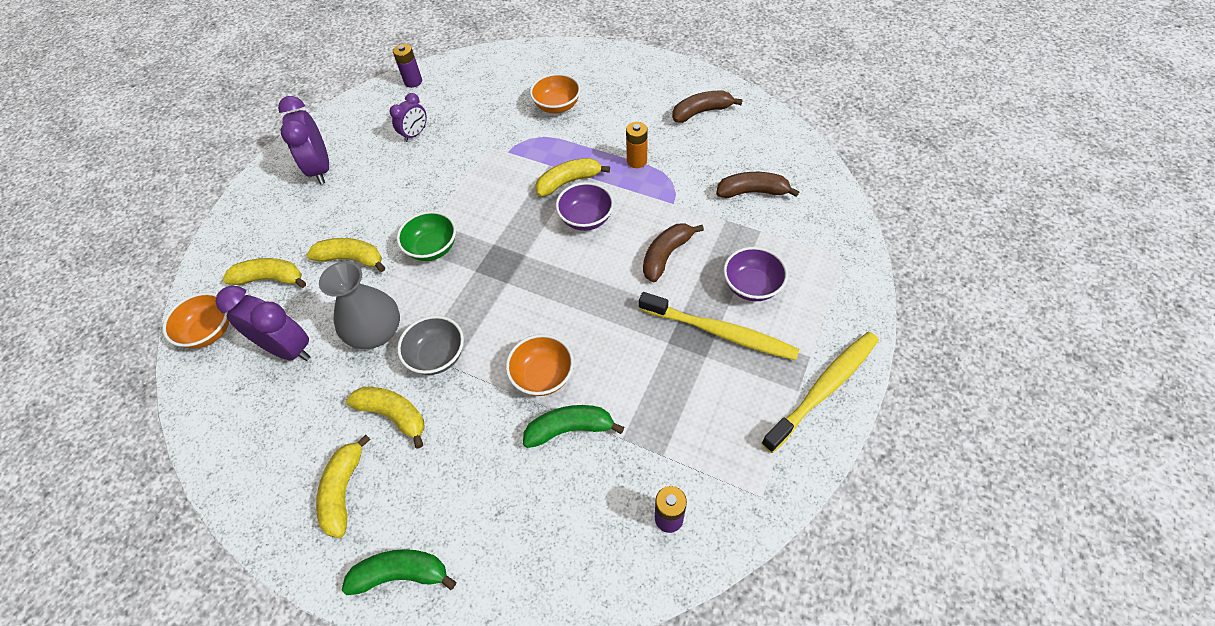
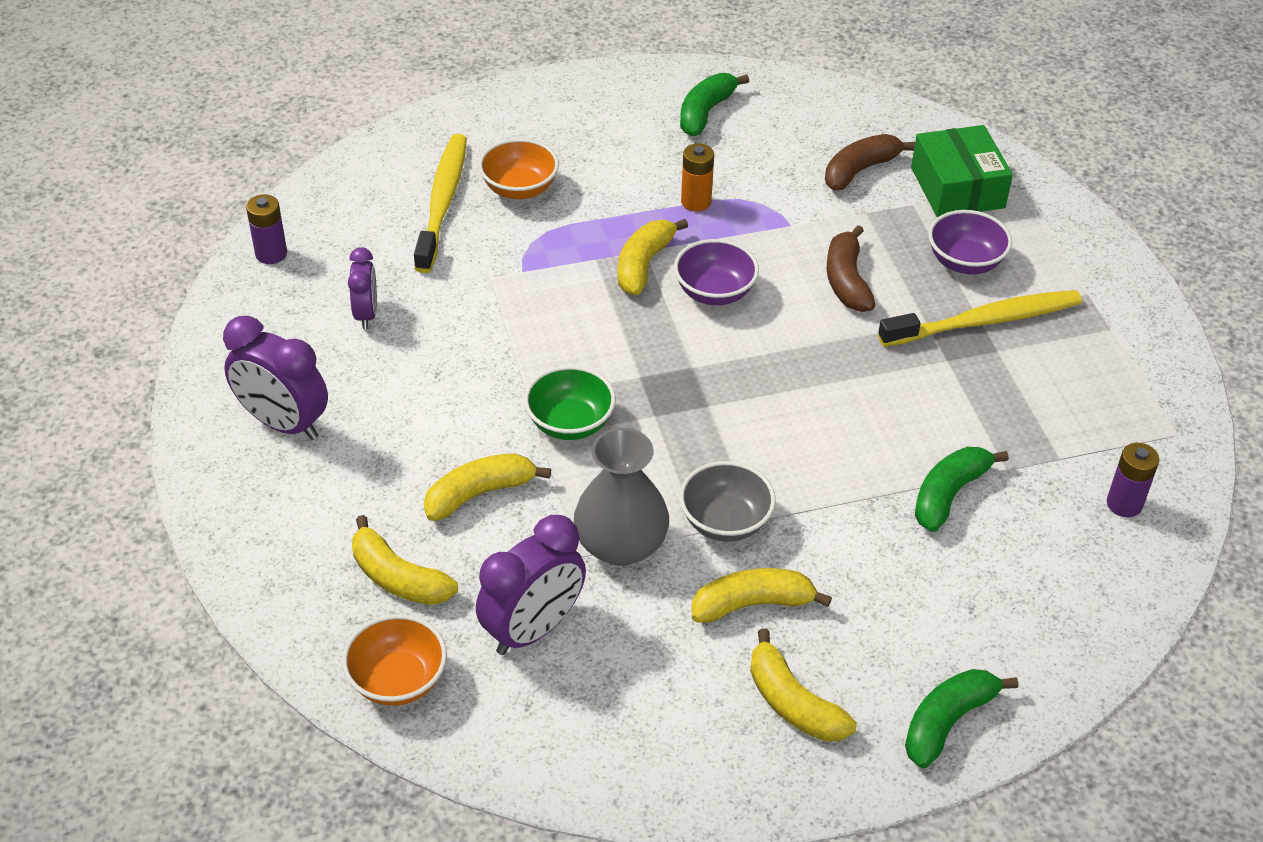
camera: 45 degrees left, 10 degrees down
purple clock [215,285,310,361] -> purple clock turned 150 degrees clockwise [476,515,586,655]
yellow banana [223,258,306,288] -> yellow banana turned 105 degrees counterclockwise [352,515,458,605]
orange bowl [506,334,574,396] -> none
brown banana [672,91,743,123] -> green banana [680,73,749,136]
yellow toothbrush [761,332,879,453] -> yellow toothbrush moved to [414,134,467,273]
none -> green box [911,125,1013,218]

